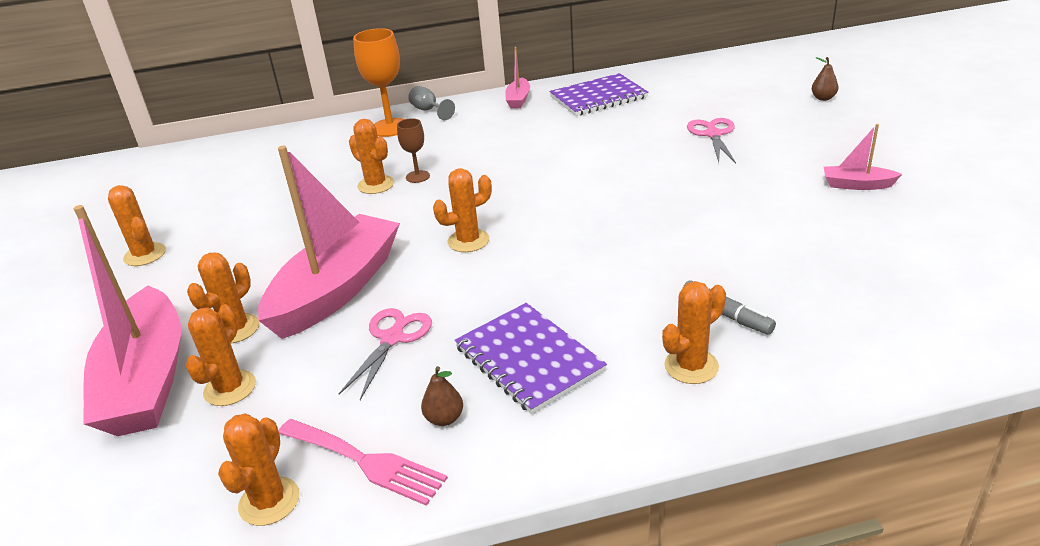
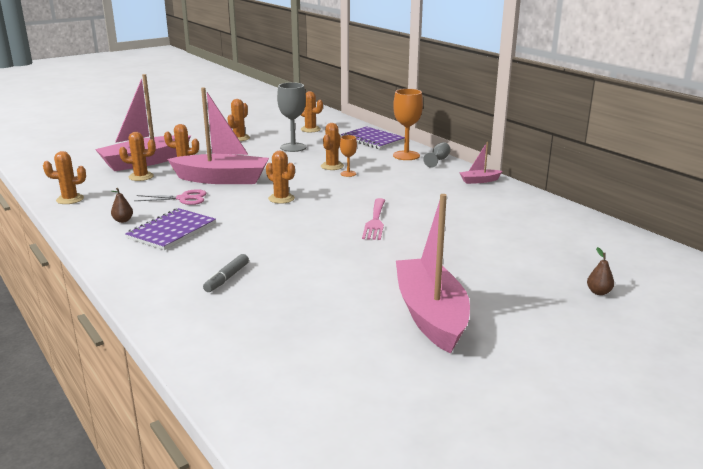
camera: 65 degrees right, 10 degrees down
pink fork [278,419,448,506] -> pink fork moved to [362,198,385,240]
brown goblet [397,118,430,183] -> orange goblet [340,135,357,177]
purple notebook [550,73,648,116] -> purple notebook moved to [341,126,405,149]
orange cactus [662,281,726,384] -> orange cactus moved to [301,91,323,132]
pink scissors [687,118,736,163] -> none
pink boat [824,124,902,190] -> pink boat [396,194,470,354], size x2.29
none -> grey goblet [277,82,306,152]

